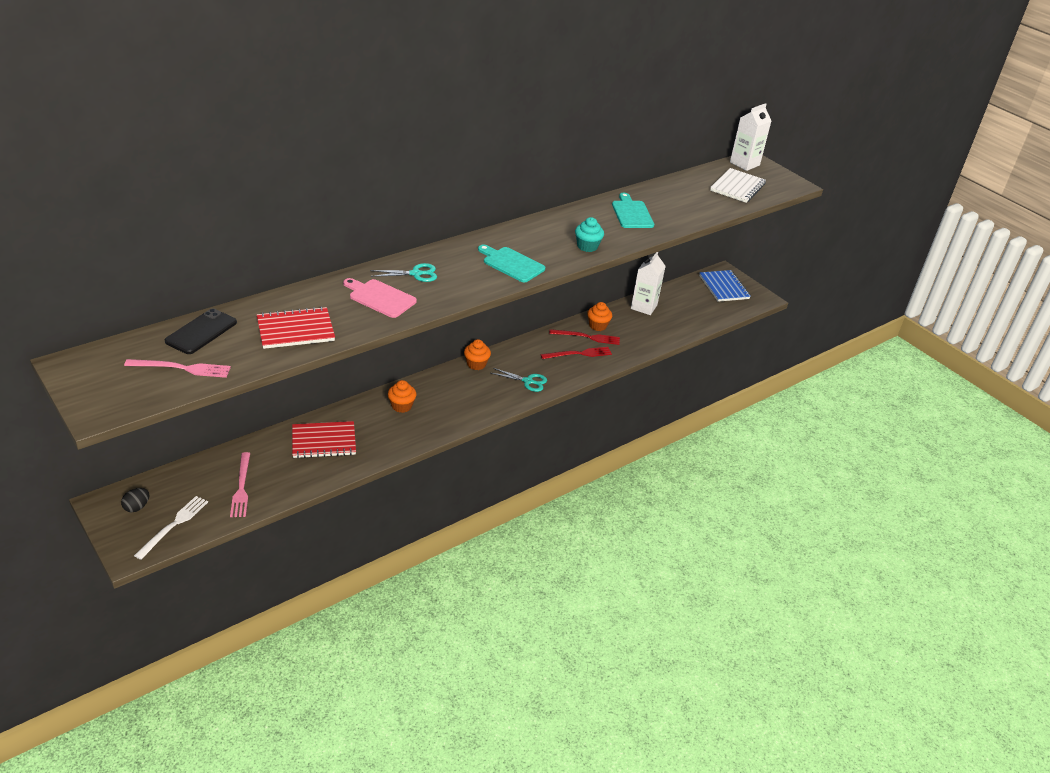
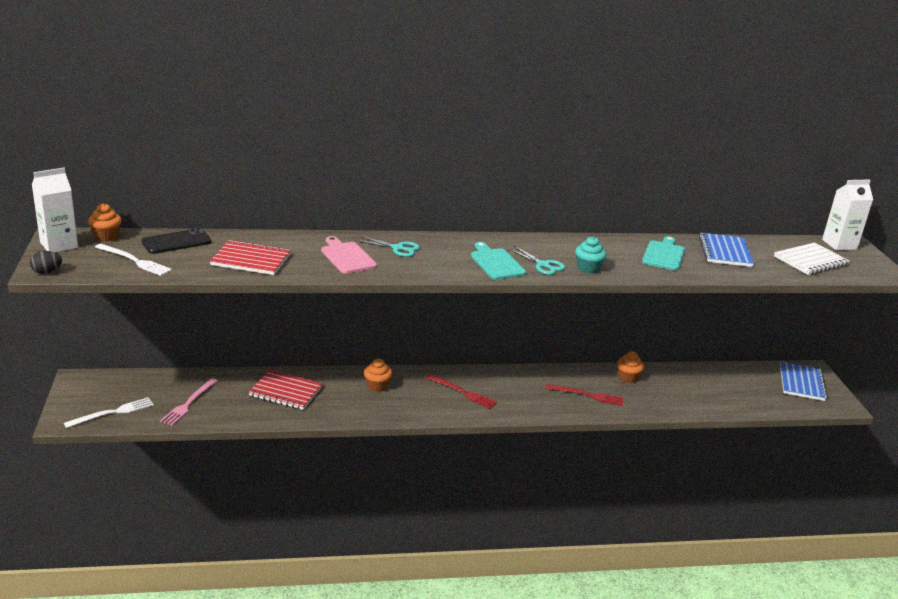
camera: 30 degrees right, 10 degrees down
black egg [121,488,150,512] -> black egg moved to [30,251,62,274]
pink fork [124,359,231,378] -> white fork [95,244,172,276]
orange cupcake [464,339,491,370] -> orange cupcake moved to [88,203,122,242]
turquoise scissors [491,368,547,392] -> turquoise scissors moved to [508,246,565,275]
red fork [549,329,620,345] -> red fork moved to [425,374,497,409]
white carton [631,252,666,315] -> white carton moved to [32,168,78,252]
none -> blue notebook [699,233,754,267]

